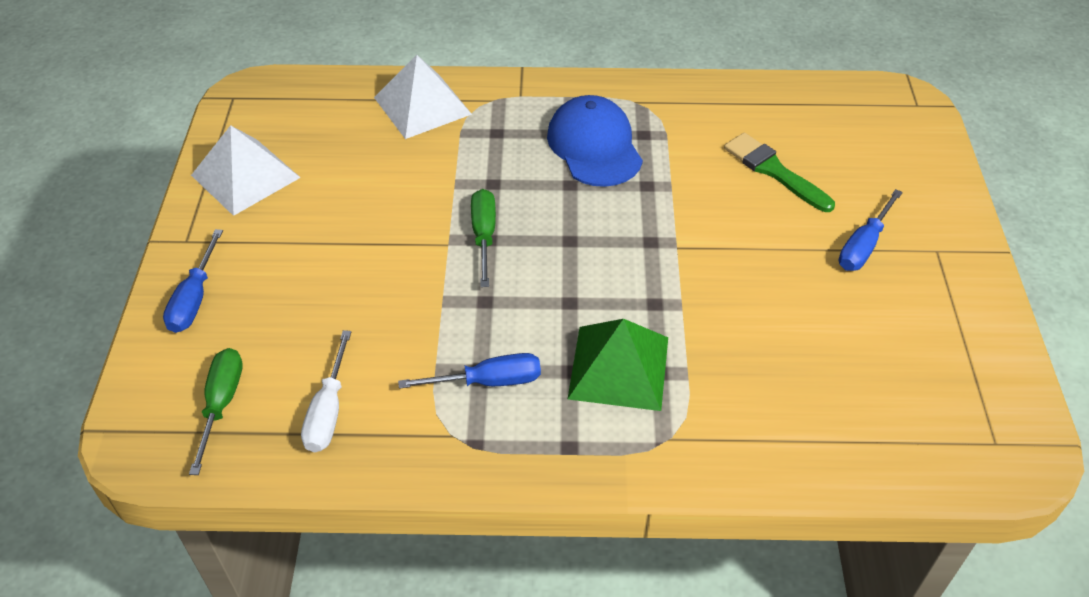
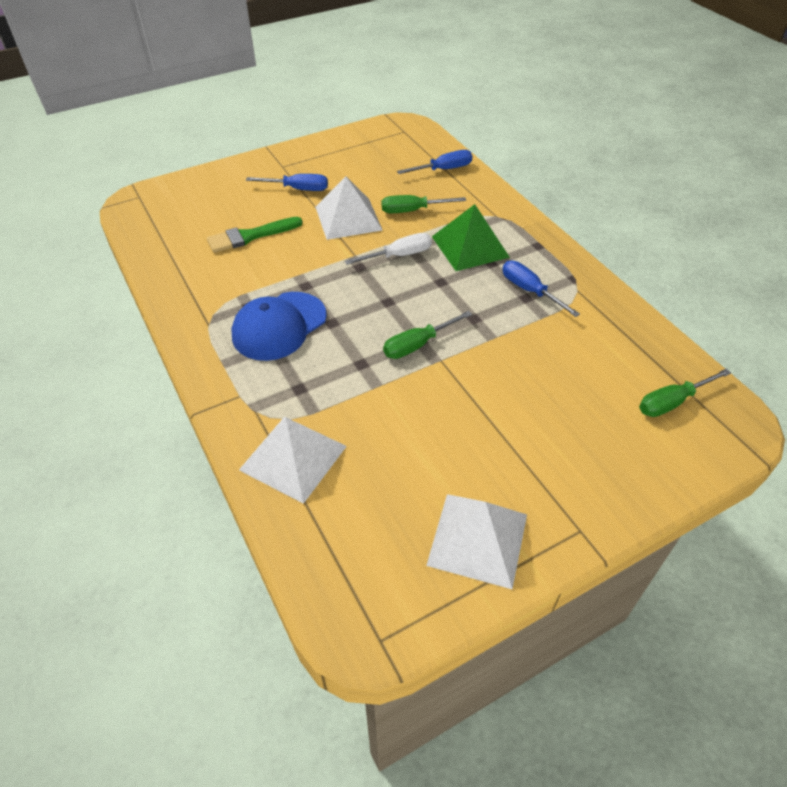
camera: 120 degrees left, 0 degrees up
blue screwdriver [163,229,223,333] -> blue screwdriver moved to [397,150,472,174]
white screwdriver [301,330,351,452] -> white screwdriver moved to [345,233,432,265]
green brush [724,133,835,212] -> green brush turned 45 degrees clockwise [207,217,303,253]
none -> white pyramid [315,176,382,240]
none -> green screwdriver [381,195,466,213]

